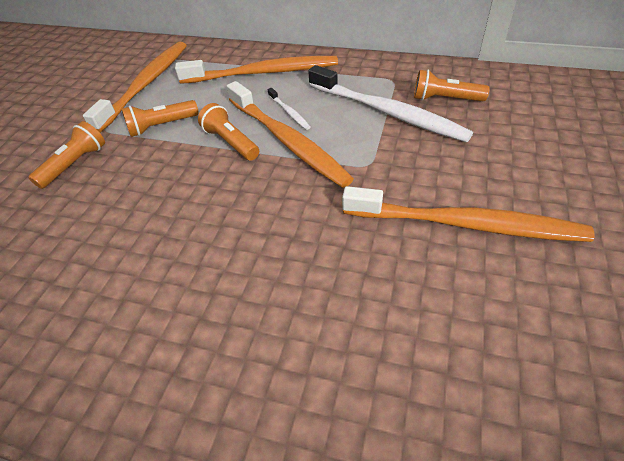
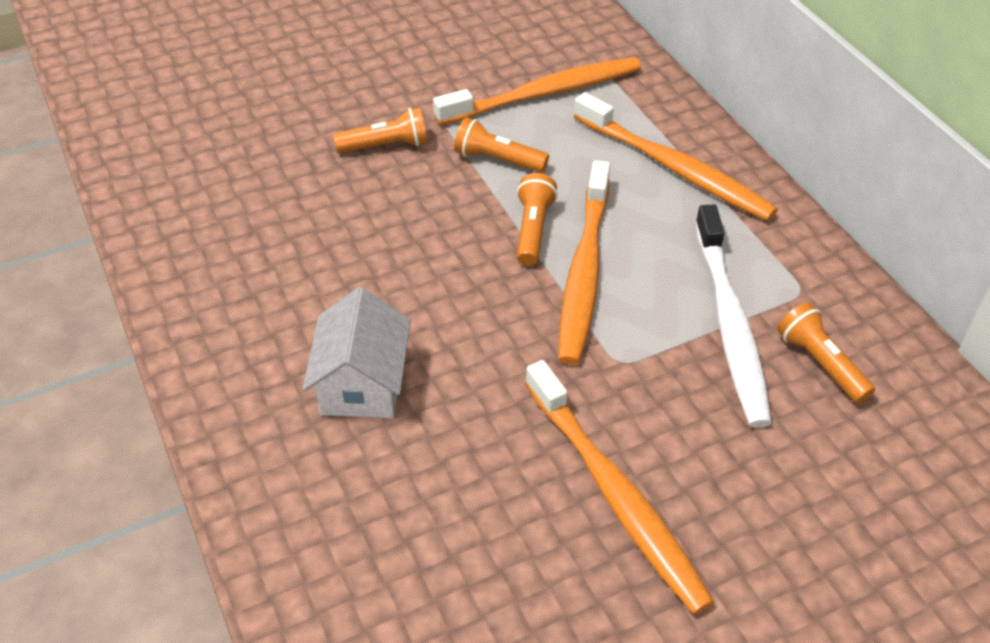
camera: 45 degrees right, 0 degrees up
white toothbrush [268,88,311,130] -> none
none -> white house [303,287,411,418]

